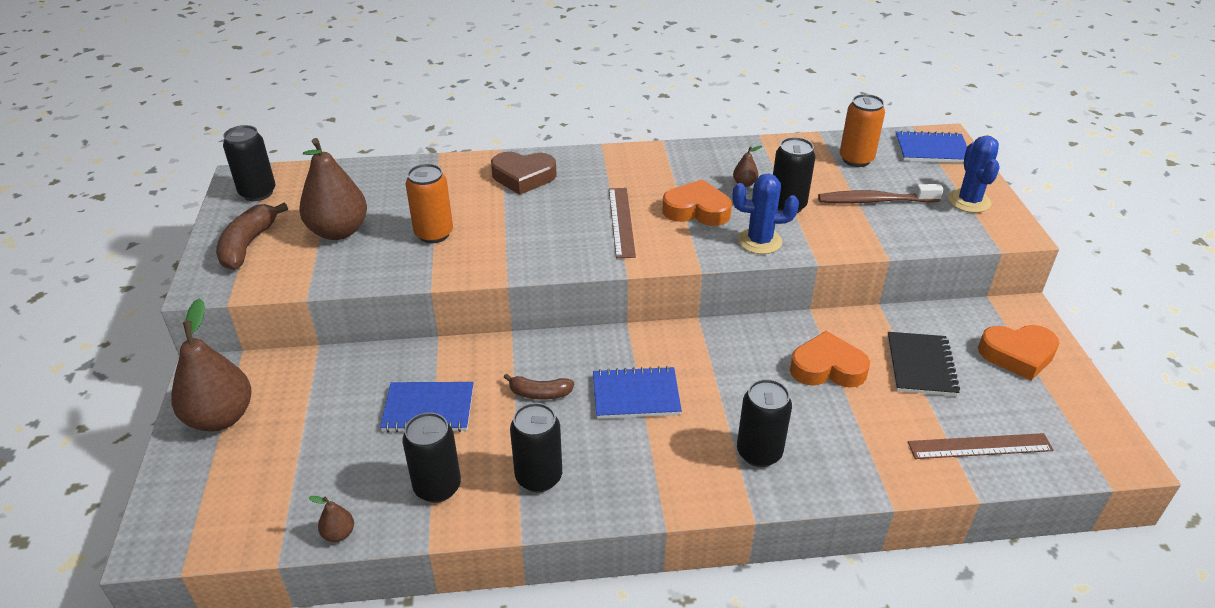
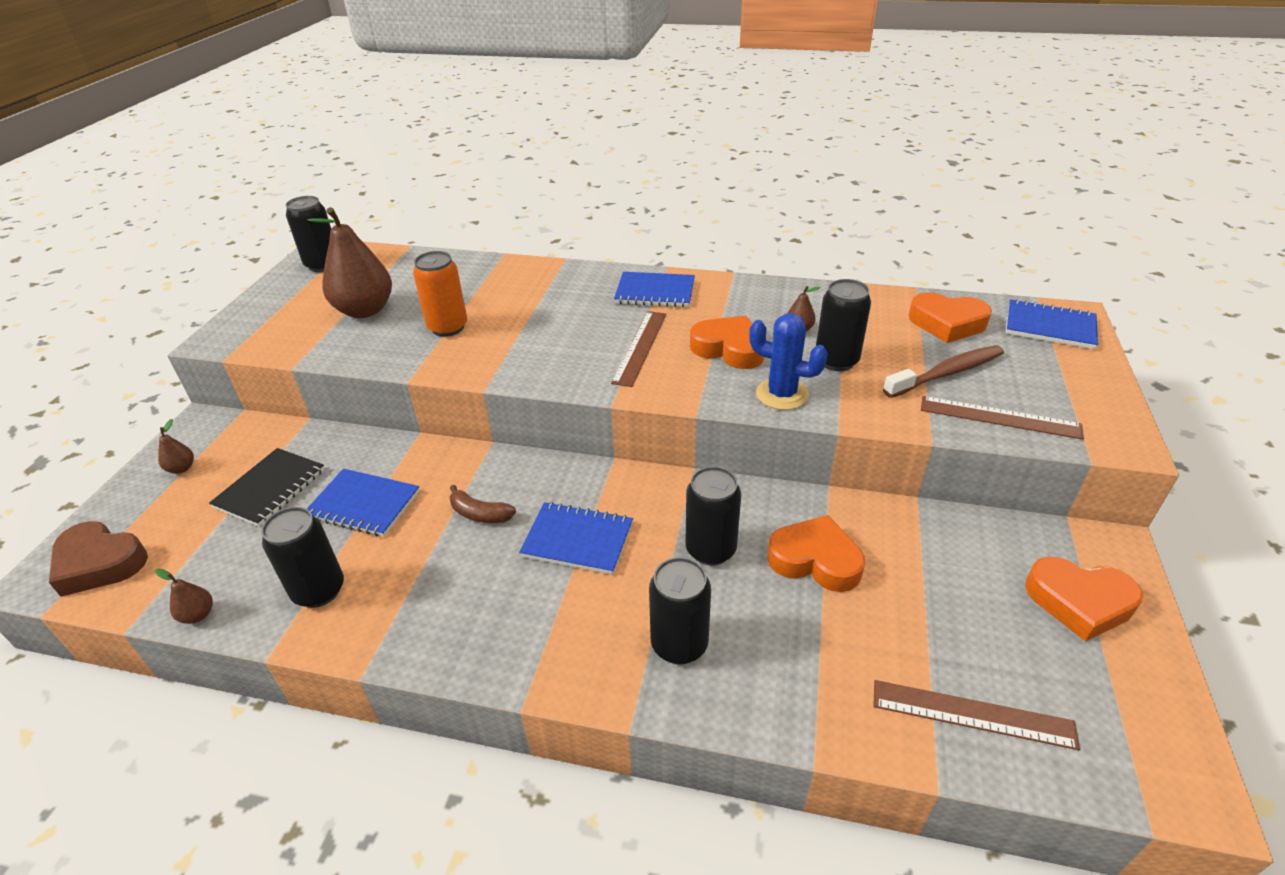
camera: 20 degrees right, 0 degrees up
brown pear [171,298,252,431] -> brown pear [158,419,194,474], size x0.42
brown banana [216,202,288,270] -> none
brown heart [491,152,557,195] -> brown heart moved to [49,521,148,597]
black can [510,403,562,492] -> black can moved to [685,466,741,565]
brown toothbrush [818,184,943,203] -> brown toothbrush turned 135 degrees clockwise [883,345,1004,398]
orange can [840,94,885,167] -> orange heart [908,292,992,343]
black notebook [887,332,960,396] -> black notebook moved to [209,448,325,527]
blue cactus [948,135,1000,213] -> none
none -> blue notebook [614,272,695,307]
none -> brown ruler [921,396,1084,440]

